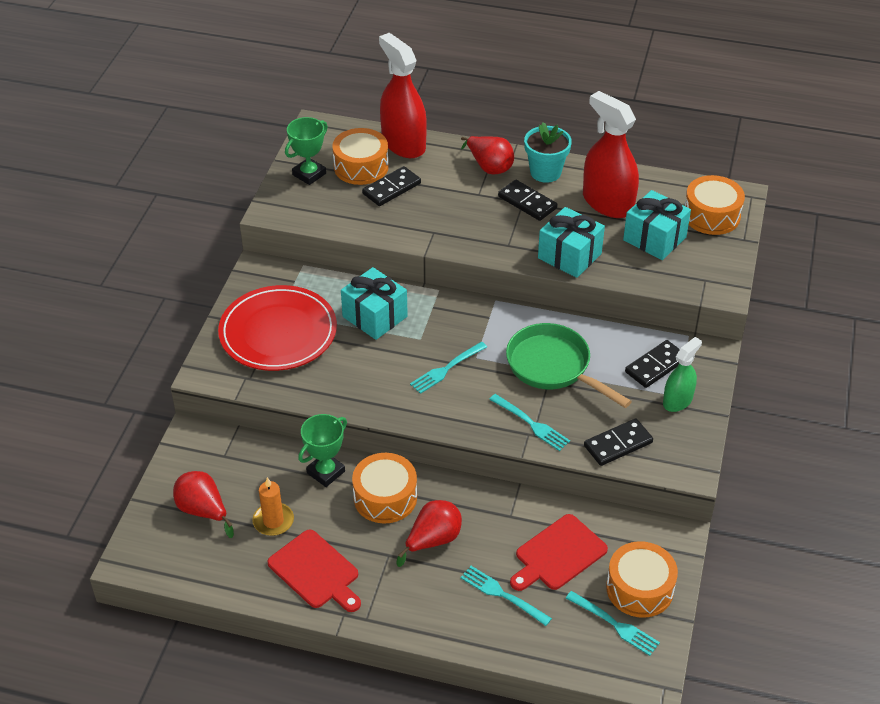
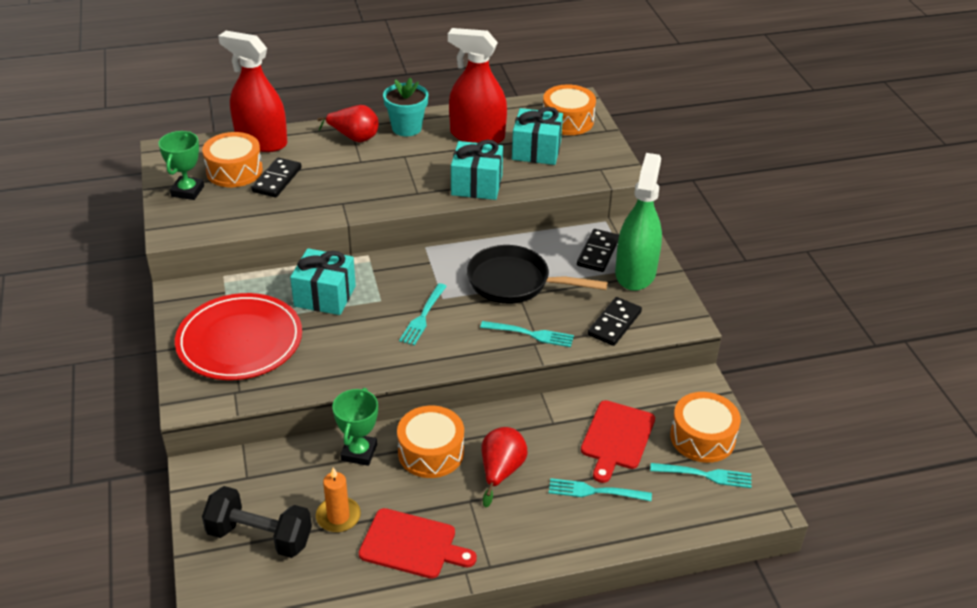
camera: 30 degrees left, 5 degrees down
red pear [173,471,234,538] -> black dumbbell [202,486,312,558]
black domino [498,180,558,221] -> none
green pan [506,323,632,408] -> black pan [467,245,608,304]
green spray bottle [663,337,702,412] -> green spray bottle [615,153,662,291], size x1.74

